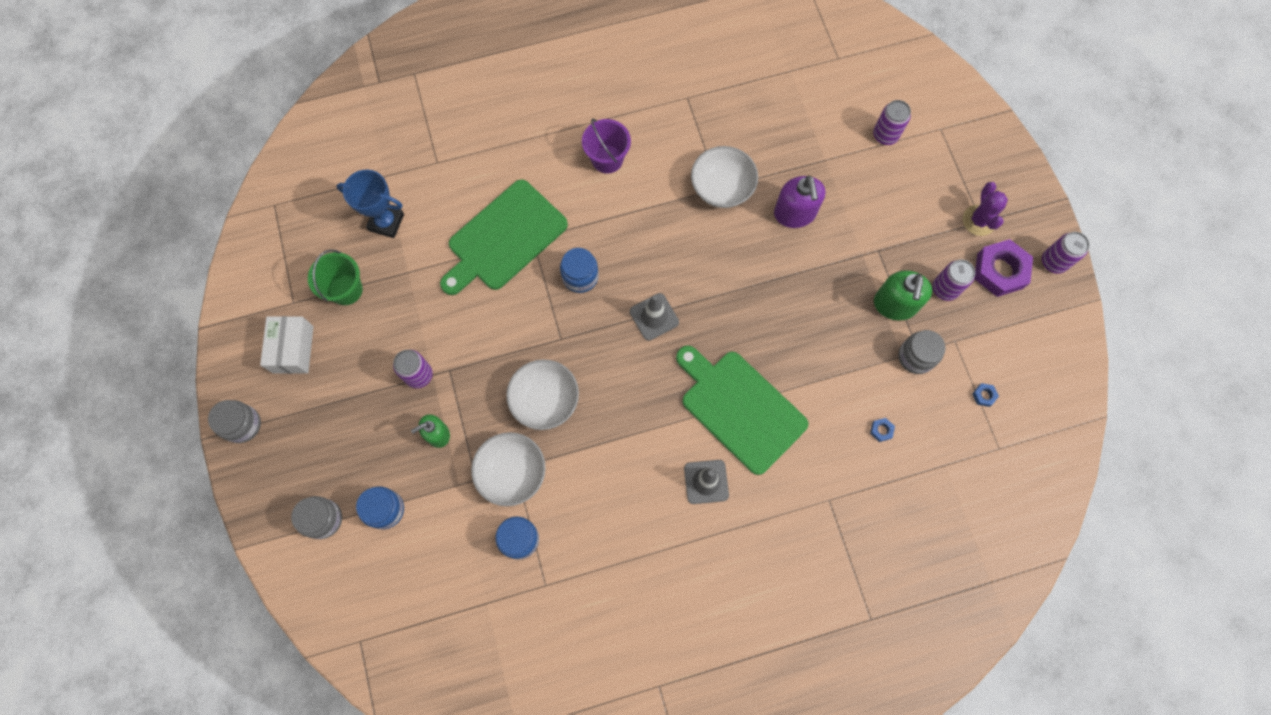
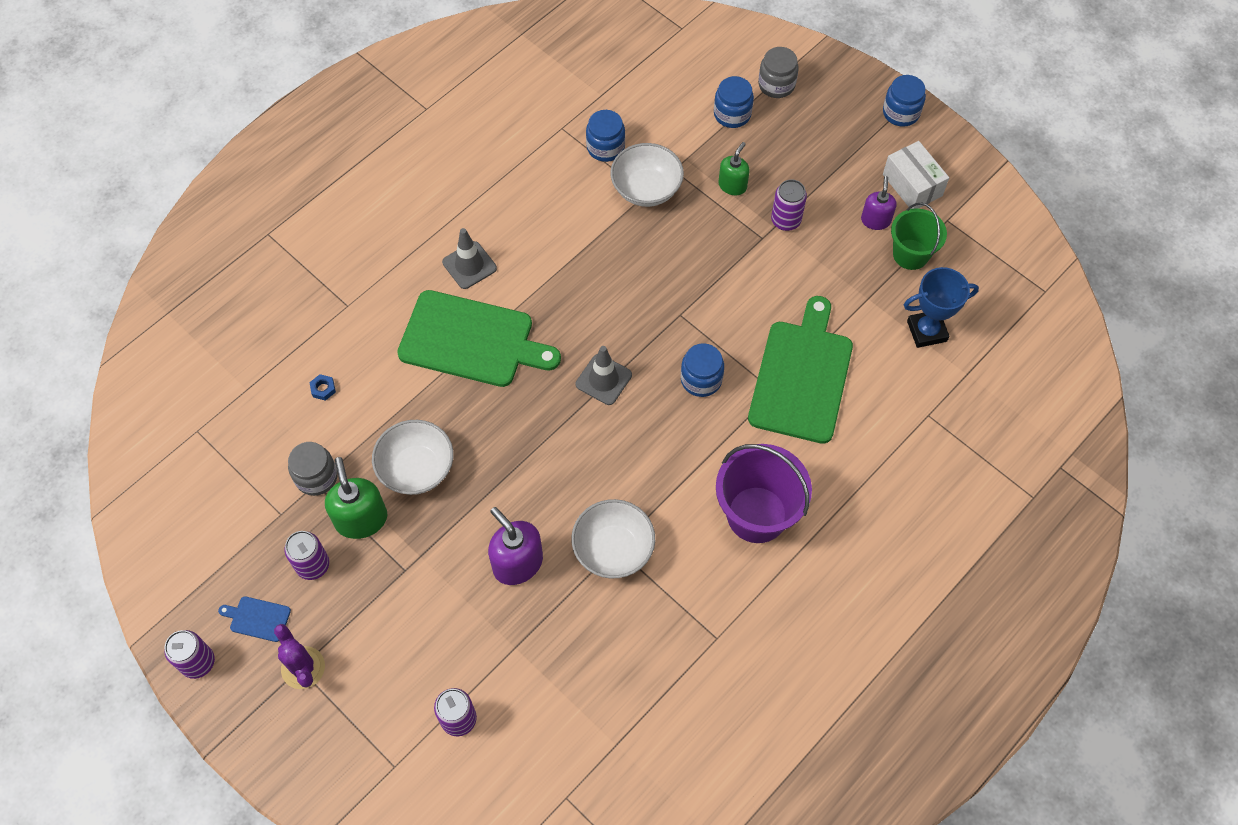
camera: 150 degrees right, 10 degrees down
grey jar [208,400,261,443] -> blue jar [883,75,926,127]
white bowl [506,359,579,430] -> white bowl moved to [372,420,453,495]
purple bucket [582,119,631,174] -> purple bucket [716,444,812,543], size x1.55
blue nut [972,383,999,407] -> none
purple nut [975,239,1033,297] -> blue cutting board [218,596,291,642]
none -> purple soap dispenser [861,176,897,230]

